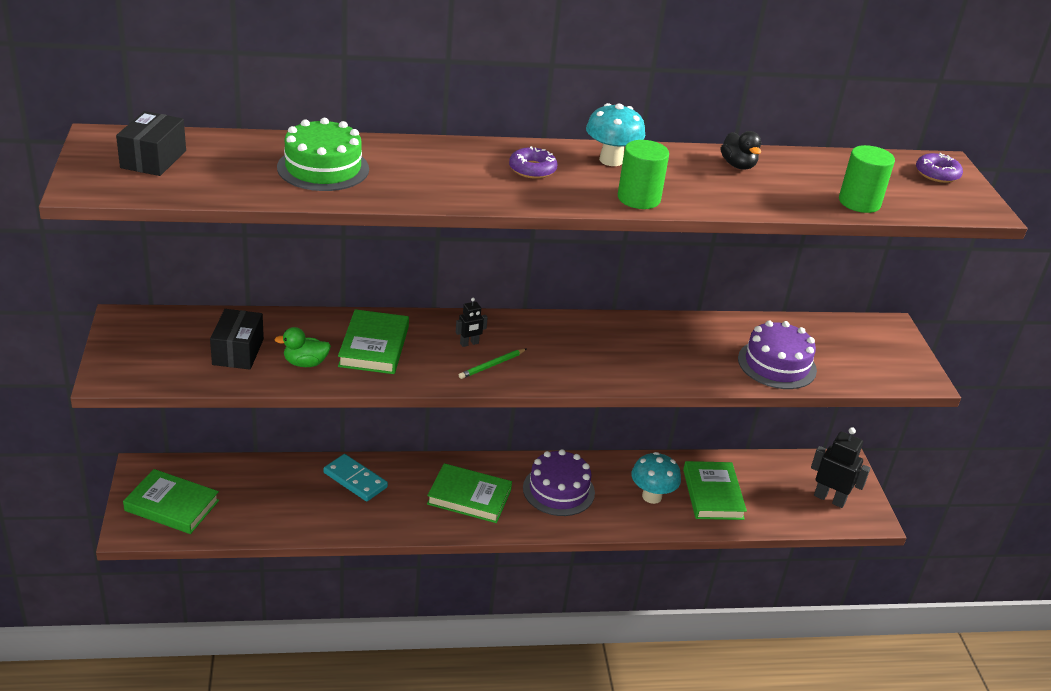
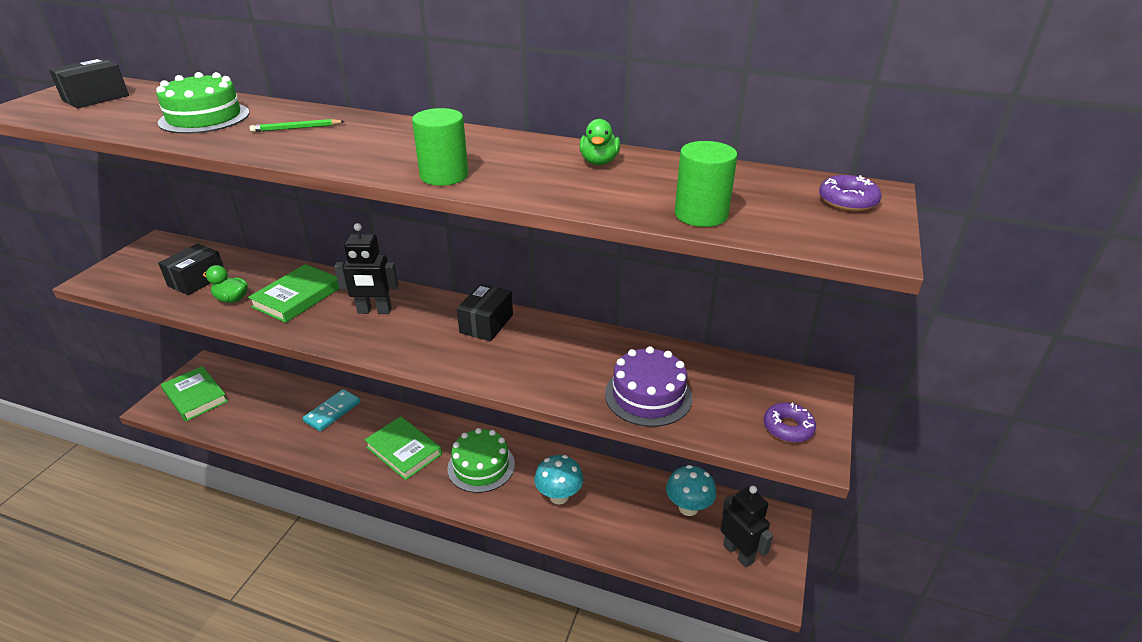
camera: 30 degrees right, 0 degrees up
turquoise domino [323,454,388,501] -> turquoise domino turned 60 degrees clockwise [303,389,360,431]
black robot [456,297,488,347] -> black robot [334,223,398,314], size x1.90
green pencil [459,349,526,379] -> green pencil moved to [250,119,345,132]
purple donut [509,146,557,179] -> purple donut moved to [764,402,816,443]
purple cake [523,449,595,516] -> green cake [447,428,515,493]
turquoise mushroom [586,103,645,166] -> turquoise mushroom moved to [666,465,716,516]
green book [683,461,747,520] -> none
black duck [721,131,762,170] -> green duck [579,119,620,165]
none -> black box [457,283,513,341]

